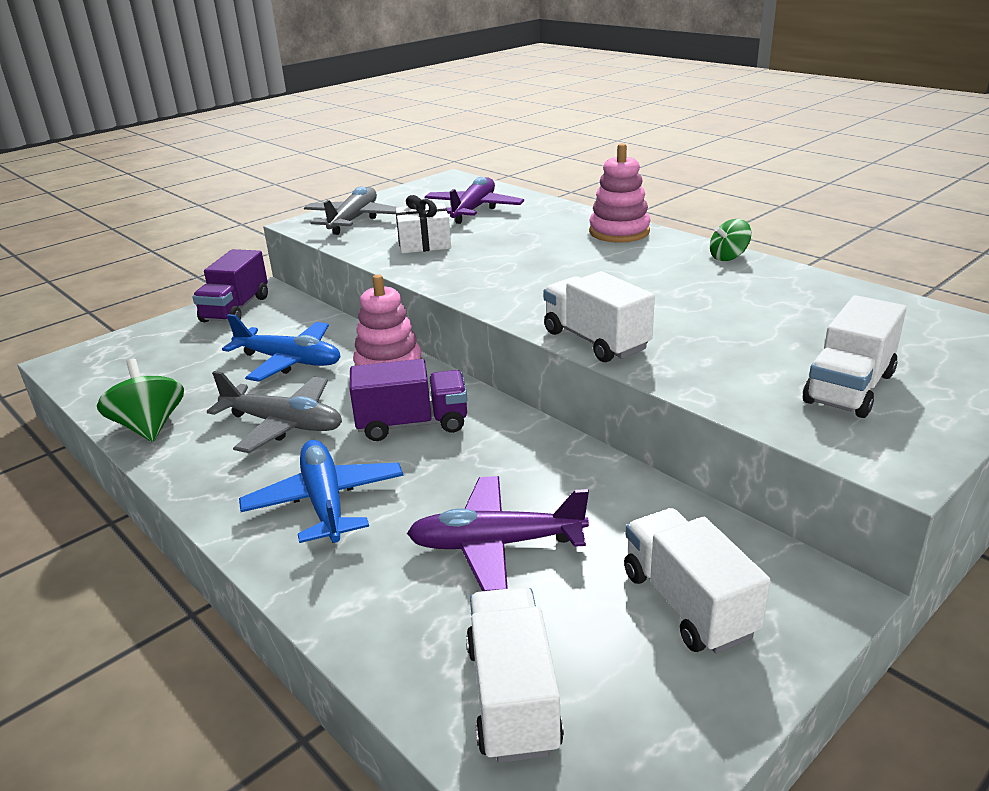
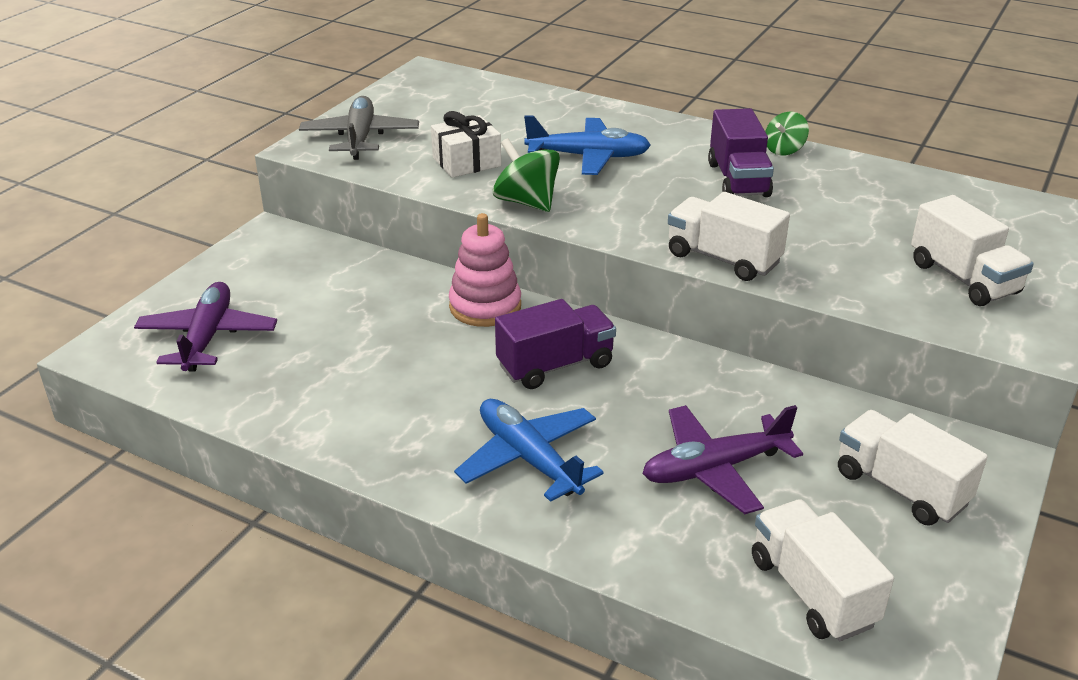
camera: 20 degrees left, 5 degrees up
green spinning top [97,359,184,442] -> green spinning top moved to [493,138,560,212]
purple truck [192,249,268,322] -> purple truck moved to [708,108,774,197]
grey plane [207,371,342,453] -> none
blue plane [222,314,341,382] -> blue plane moved to [524,115,651,175]
purple plane [424,177,524,224] -> purple plane moved to [134,282,277,372]
pink stacking toy [589,143,650,243] -> none
white truck [803,295,907,418] -> white truck turned 45 degrees counterclockwise [911,195,1034,306]

